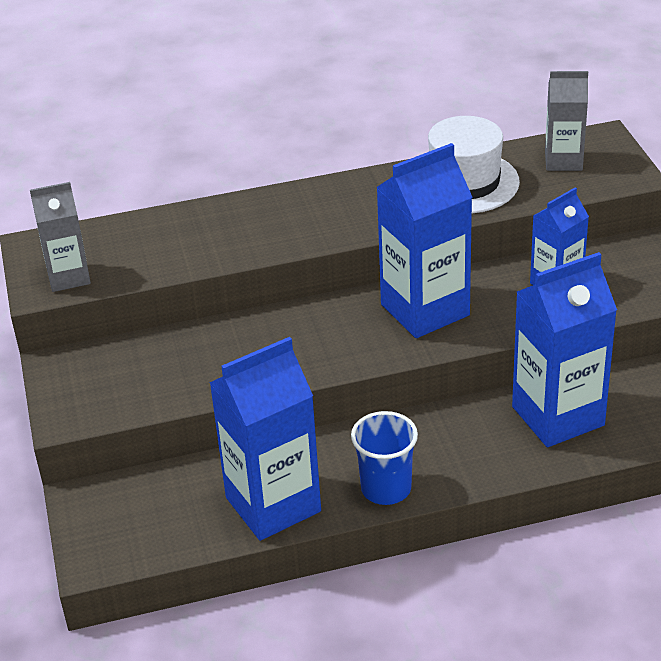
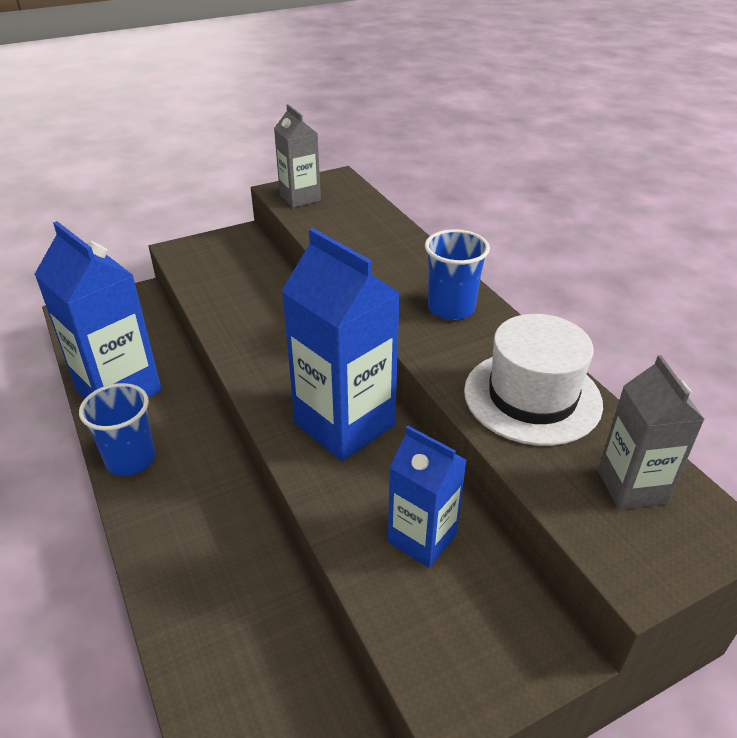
camera: 75 degrees right, 0 degrees up
blue carton [512,252,617,447] -> none
none -> blue cup [425,229,490,320]

